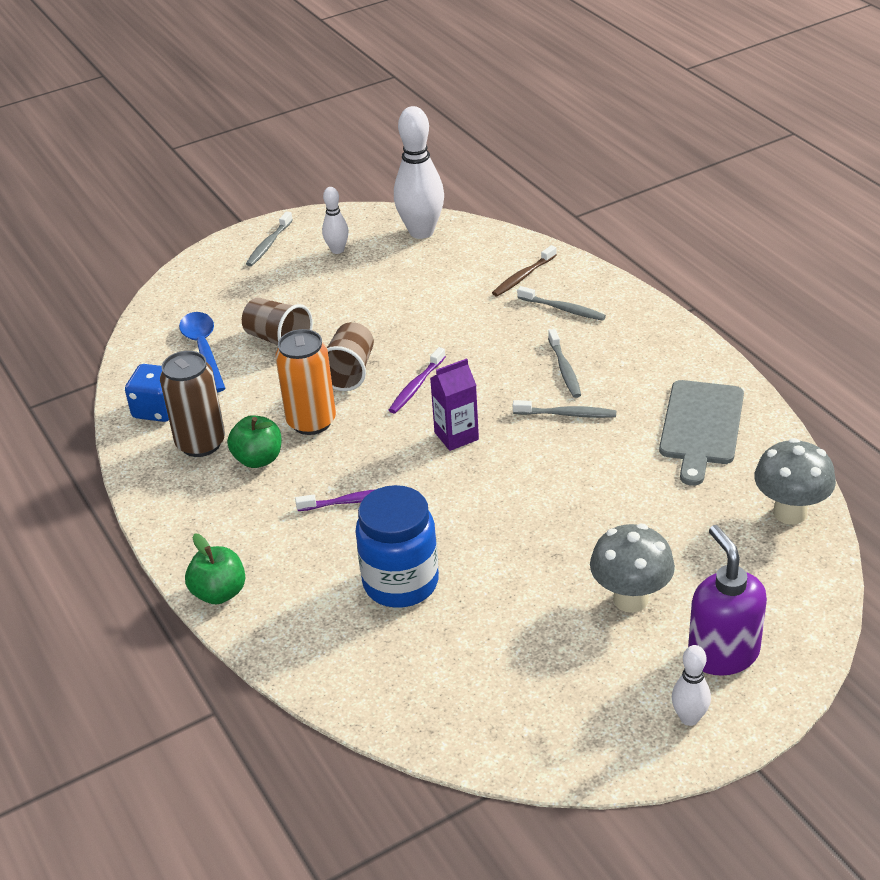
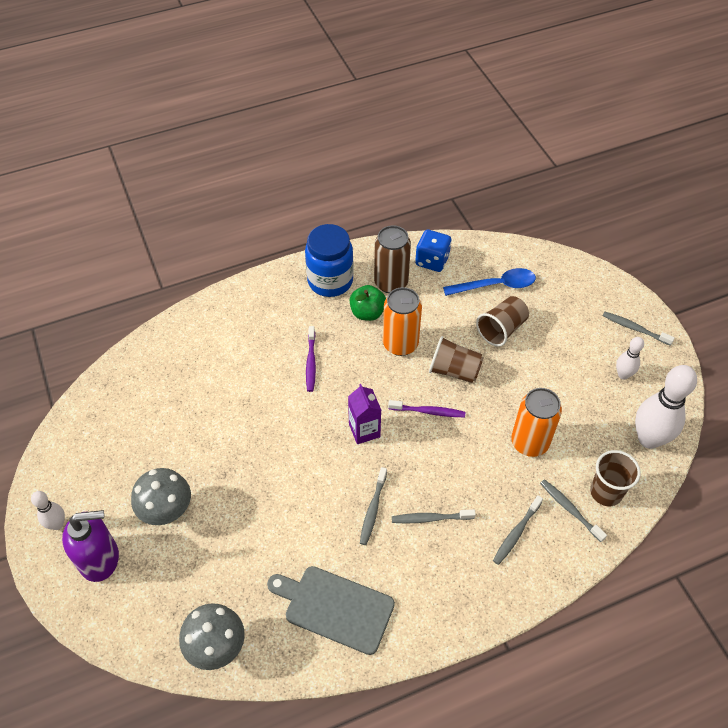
camera: 95 degrees right, 15 degrees up
green apple [185,533,245,604] -> none
blue jar [356,485,439,608] -> blue jar moved to [305,224,354,297]
purple toothbrush [389,347,446,413] -> purple toothbrush turned 150 degrees clockwise [388,400,465,417]
brown toothbrush [492,245,556,296] -> grey toothbrush [540,479,607,542]
none -> orange can [511,388,562,457]
none -> brown cup [590,450,641,506]

